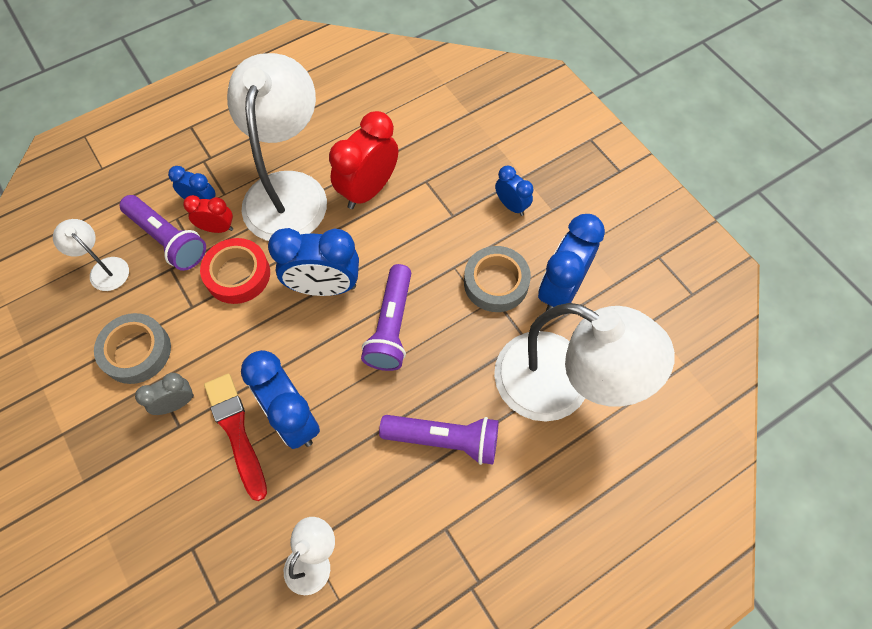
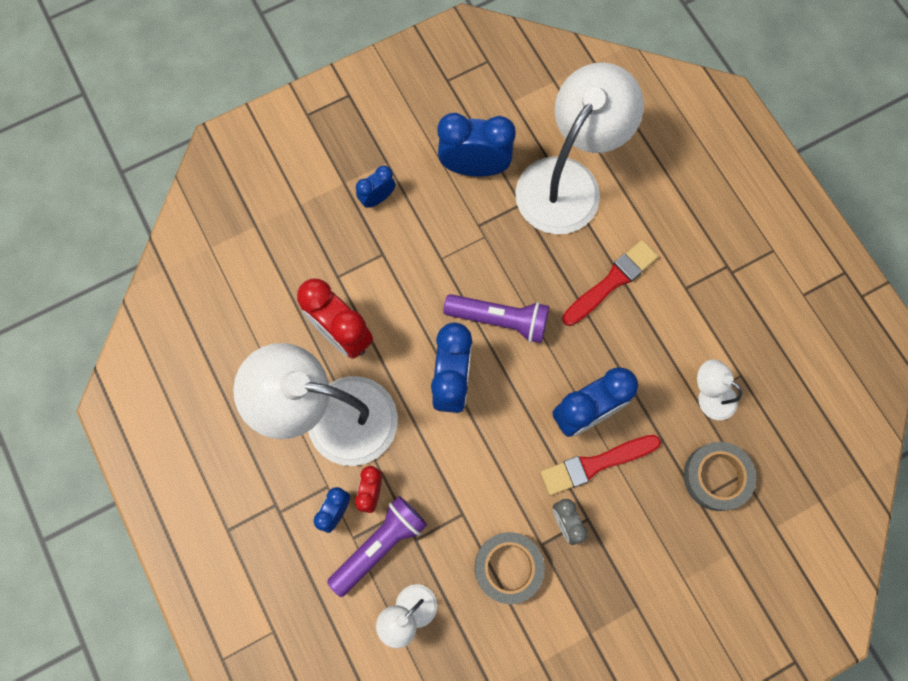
camera: 85 degrees left, 10 degrees up
red tape [200,238,270,304] -> none
purple flashlight [379,415,499,465] -> red brush [562,240,658,326]
grey tape [464,246,531,312] -> grey tape moved to [683,442,756,511]
blue clock [538,214,605,311] -> blue clock turned 150 degrees clockwise [437,113,516,177]

